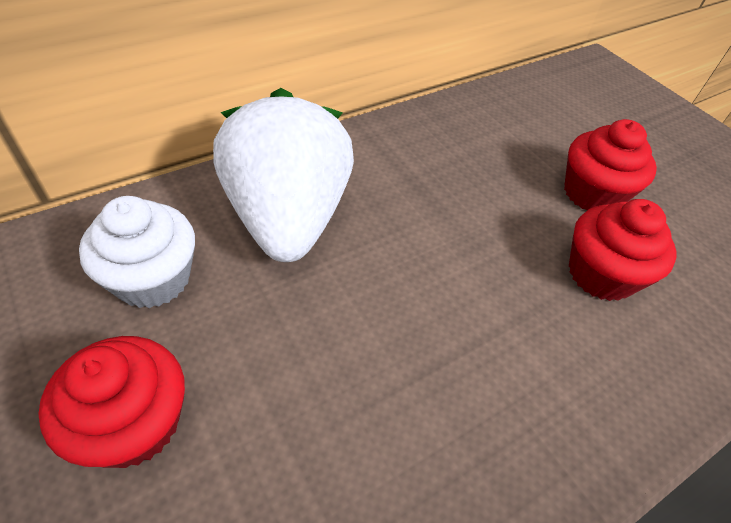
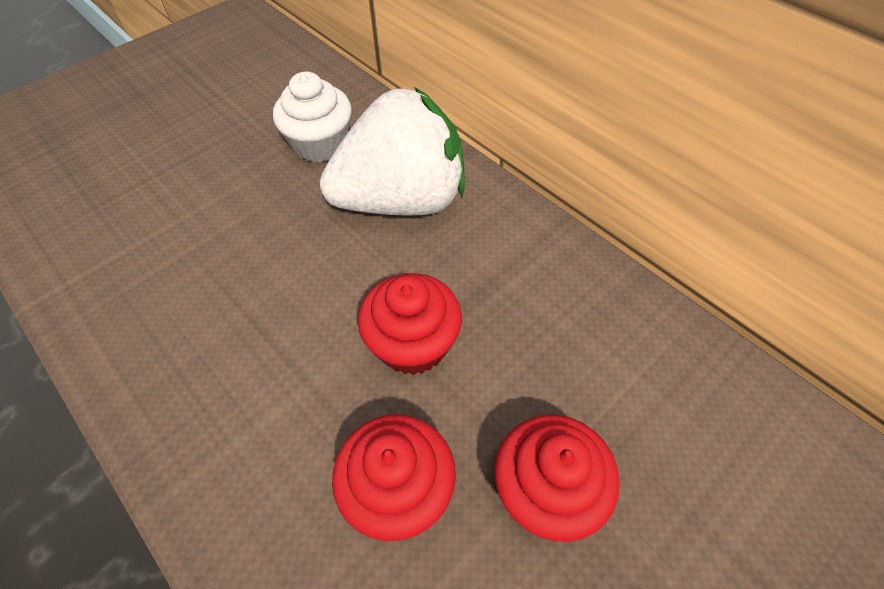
camera: 85 degrees right, 5 degrees up
red cupcake [38,336,185,468] -> red cupcake moved to [358,273,462,375]

